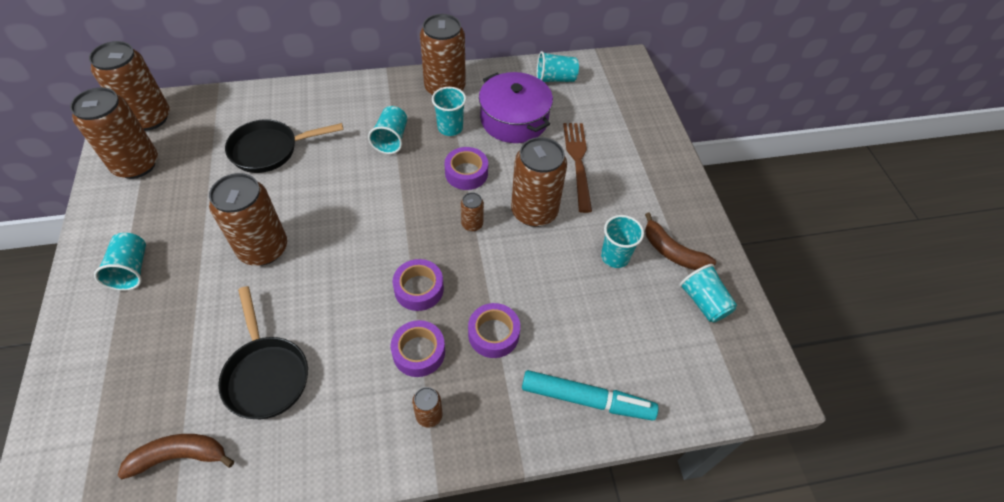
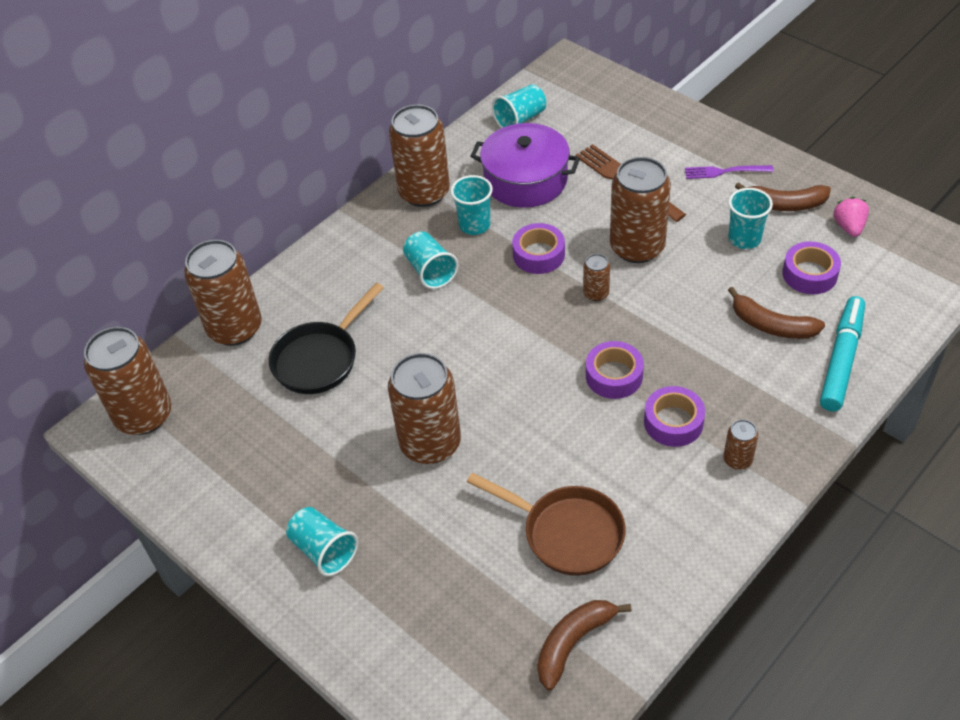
camera: 30 degrees left, 5 degrees down
brown can [70,87,158,179] -> brown can moved to [184,240,262,346]
black pan [218,286,308,419] -> brown pan [467,472,626,576]
purple tape [468,303,520,358] -> purple tape moved to [783,242,841,294]
turquoise marker [522,370,659,421] -> turquoise marker turned 45 degrees counterclockwise [820,296,865,412]
turquoise cup [679,264,737,323] -> pink strawberry [833,197,869,237]
none -> purple fork [685,165,774,179]
none -> brown banana [728,287,825,339]

